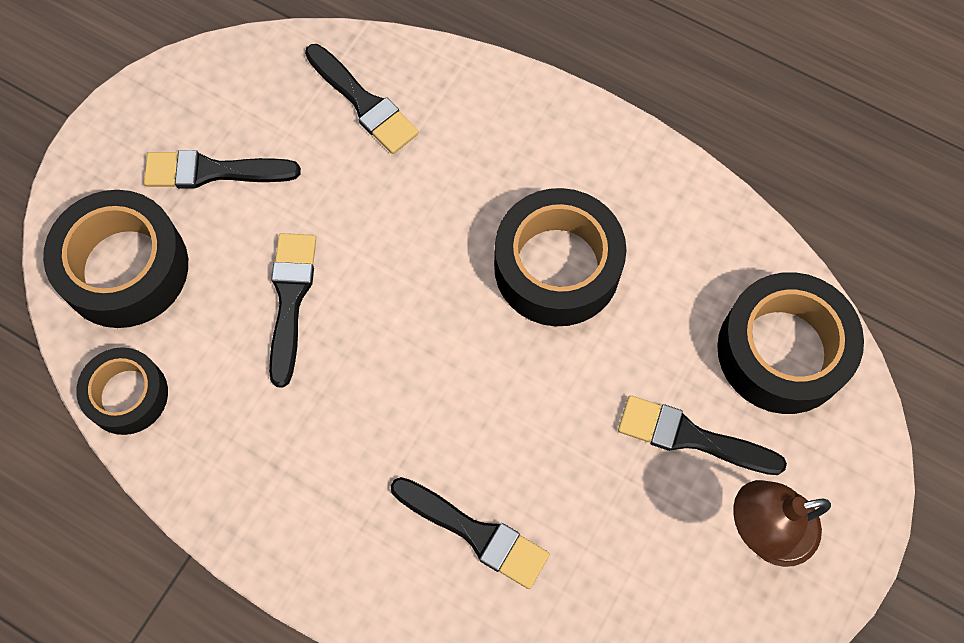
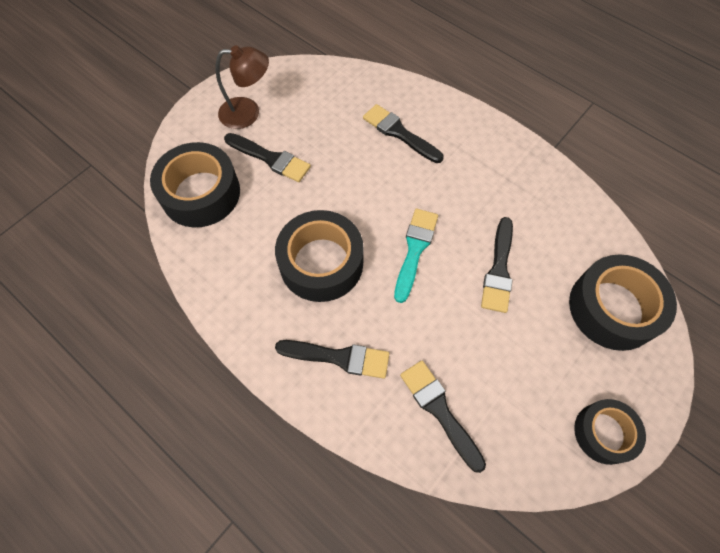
camera: 170 degrees left, 5 degrees down
black tape [76,347,168,435] -> black tape moved to [574,399,646,465]
black brush [144,150,301,188] -> black brush moved to [275,340,389,379]
none -> turquoise brush [394,209,438,303]

